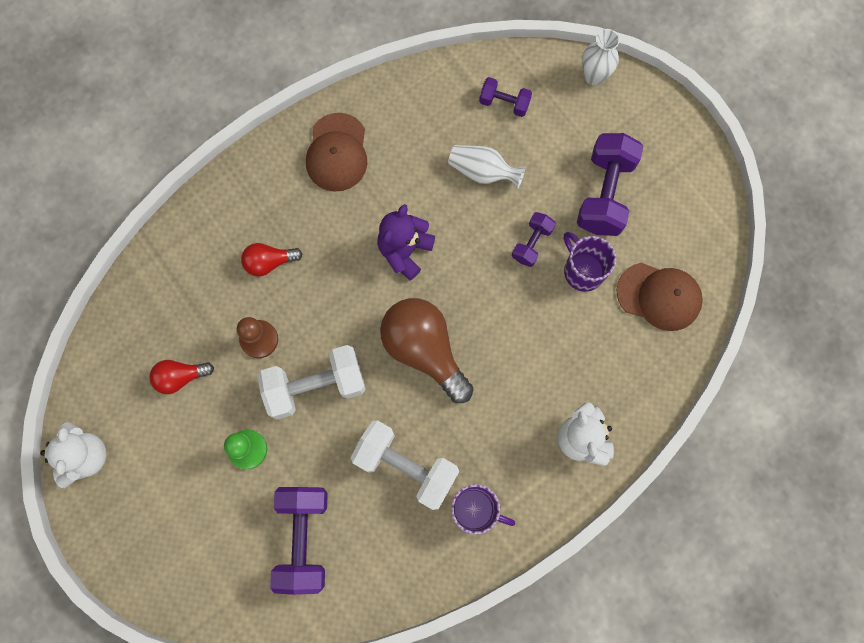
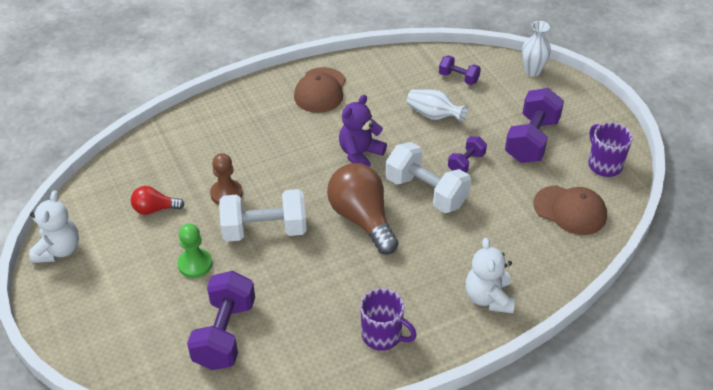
camera: 10 degrees right, 30 degrees down
red light bulb [241,243,302,276] -> none
white dumbbell [351,420,459,510] -> white dumbbell moved to [386,142,471,213]
purple mug [564,232,616,292] -> purple mug moved to [588,122,633,177]

